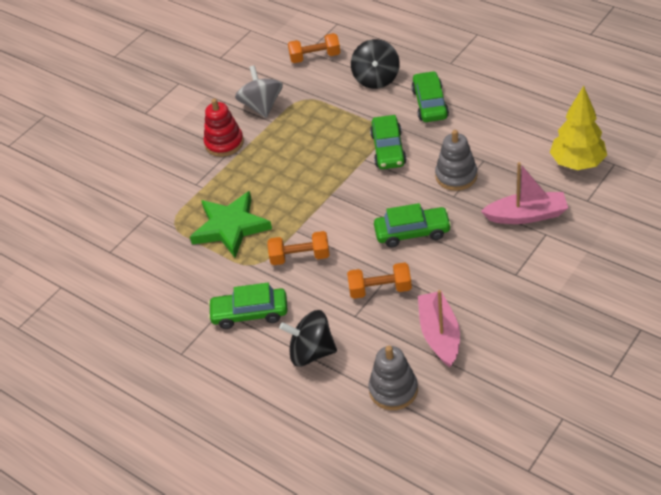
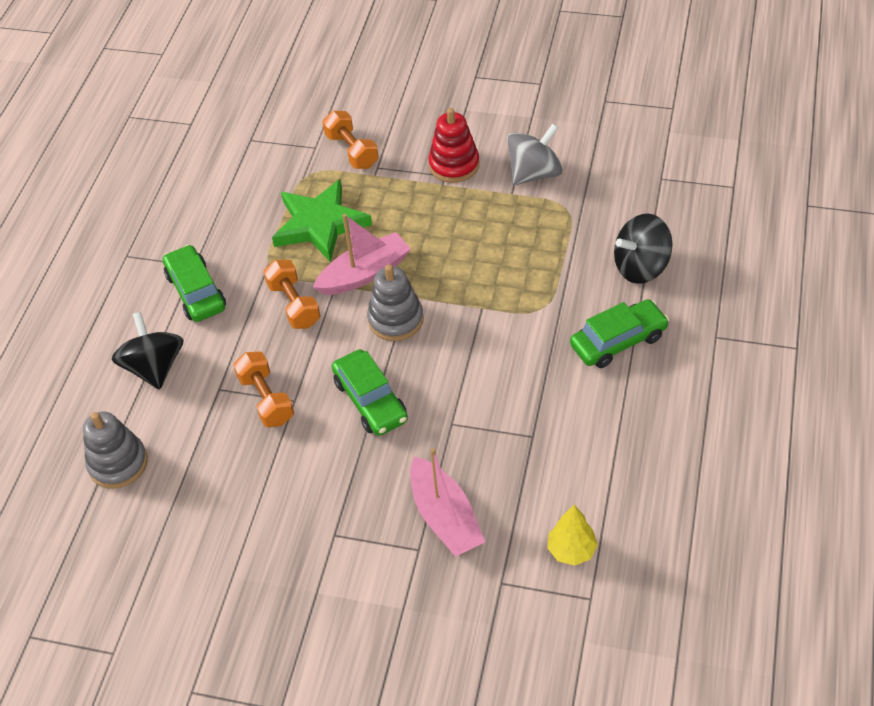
camera: 65 degrees right, 5 degrees up
orange dumbbell [288,33,340,63] -> orange dumbbell moved to [322,111,378,169]
green car [370,115,407,169] -> none
pink boat [418,290,460,367] -> pink boat moved to [313,214,411,295]
grey stacking toy [435,130,477,191] -> grey stacking toy moved to [367,264,424,341]
yellow tree [550,86,607,170] -> yellow tree [547,505,598,566], size x0.59

